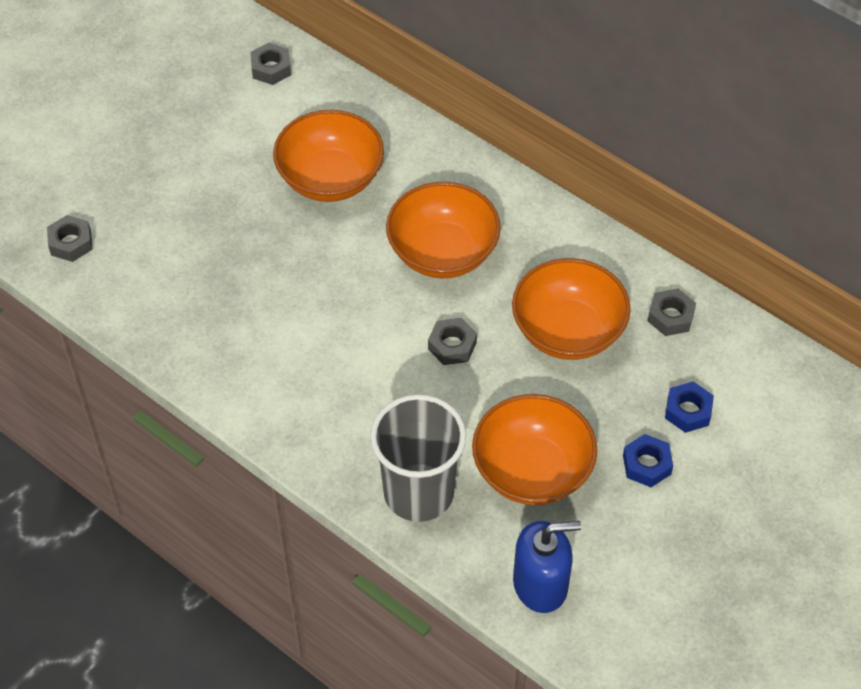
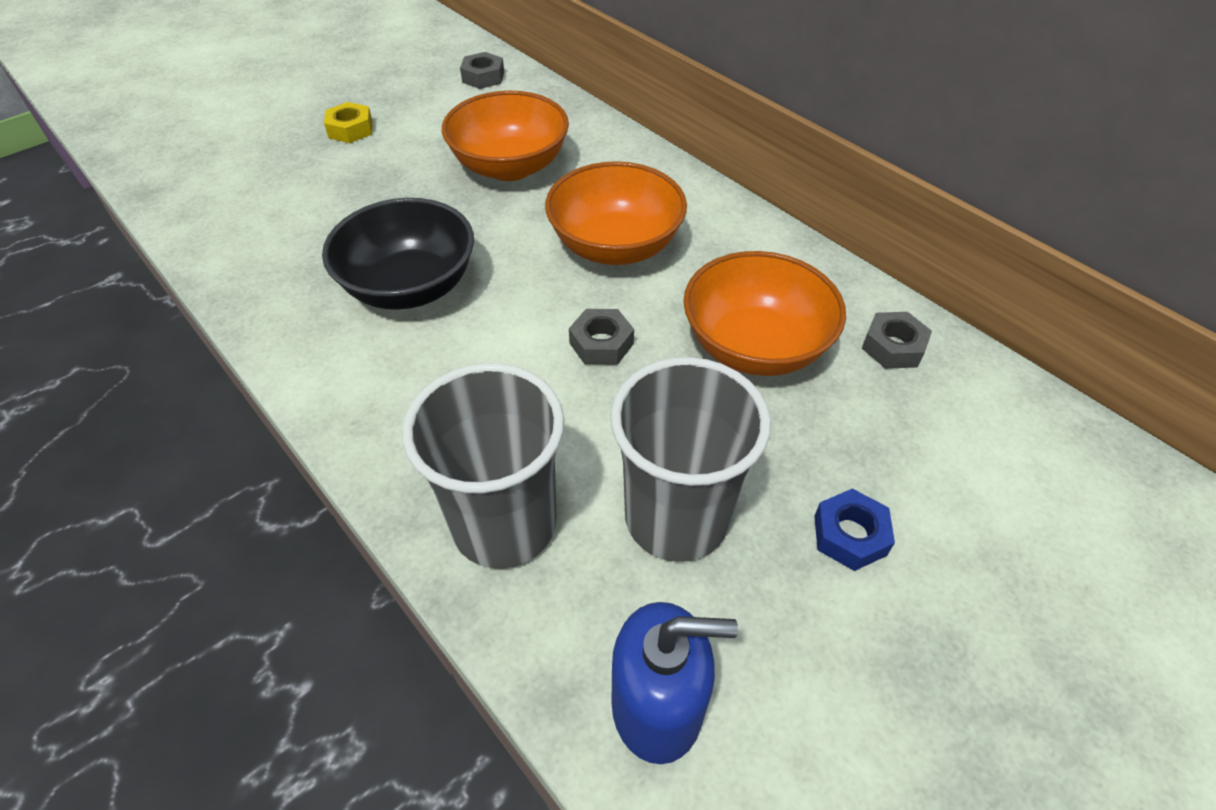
camera: 10 degrees right, 5 degrees down
grey nut [47,215,93,262] -> none
orange bowl [472,394,597,505] -> grey cup [610,357,771,562]
blue nut [665,381,714,433] -> none
none -> black bowl [322,198,474,310]
none -> yellow nut [324,102,373,143]

